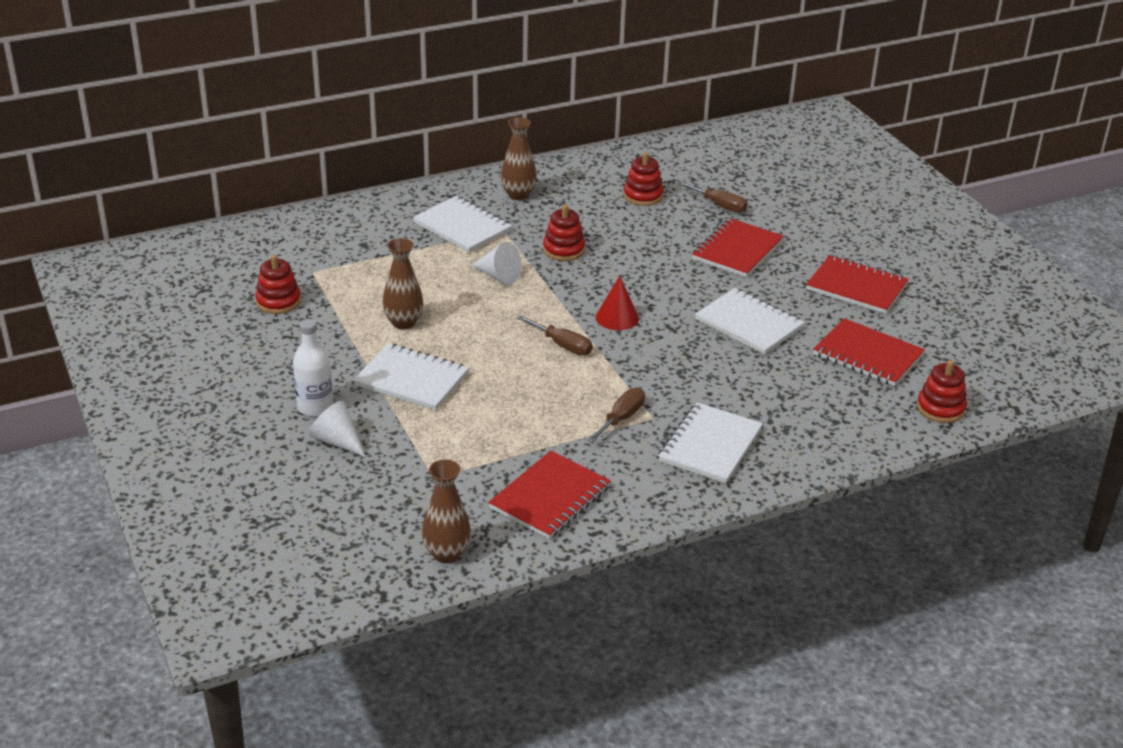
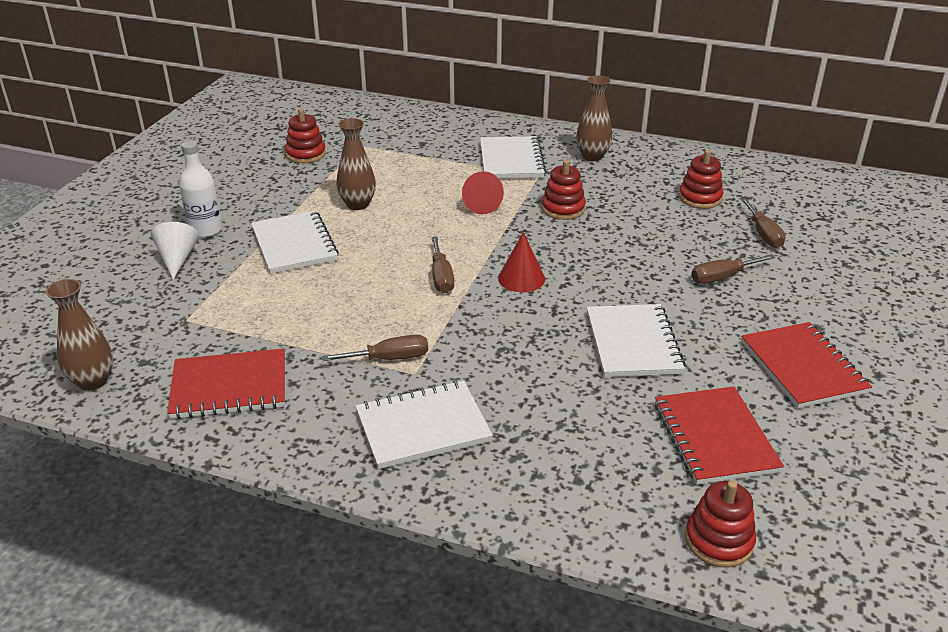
camera: 45 degrees right, 0 degrees up
white cone [471,242,521,285] -> red cone [462,171,504,215]
red notebook [692,218,784,277] -> brown screwdriver [691,254,775,284]

